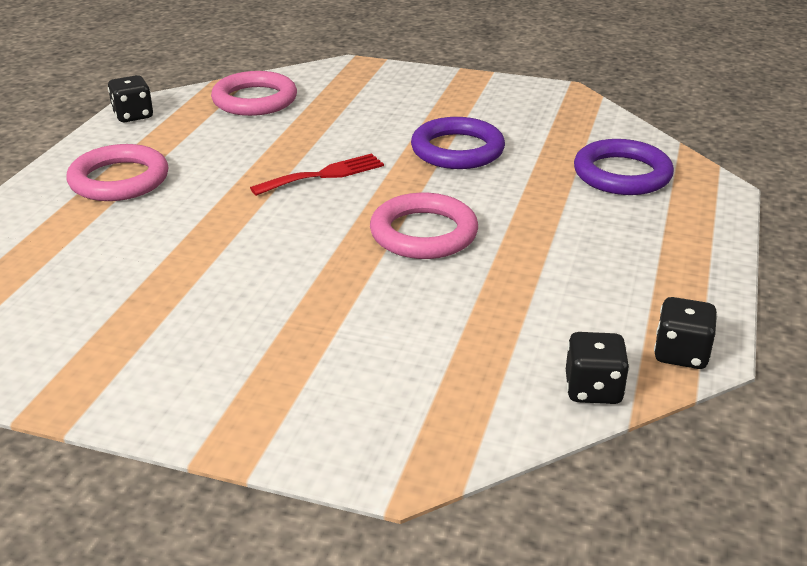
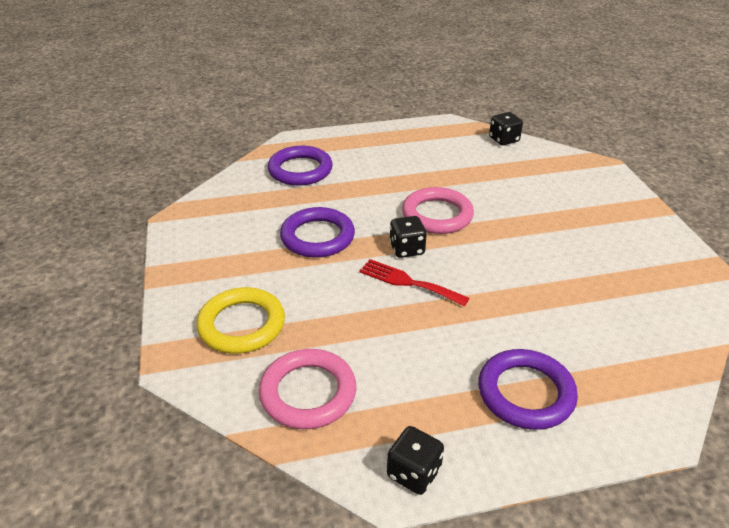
camera: 120 degrees left, 5 degrees up
pink ring [66,144,168,201] -> purple ring [478,349,578,430]
black dice [654,297,717,369] -> black dice moved to [389,216,427,258]
none -> yellow ring [197,287,285,354]

